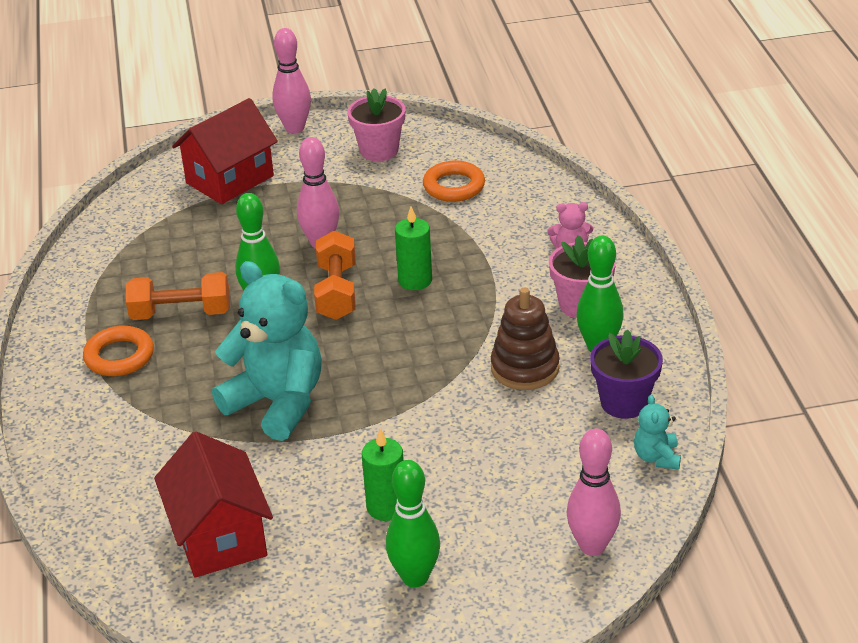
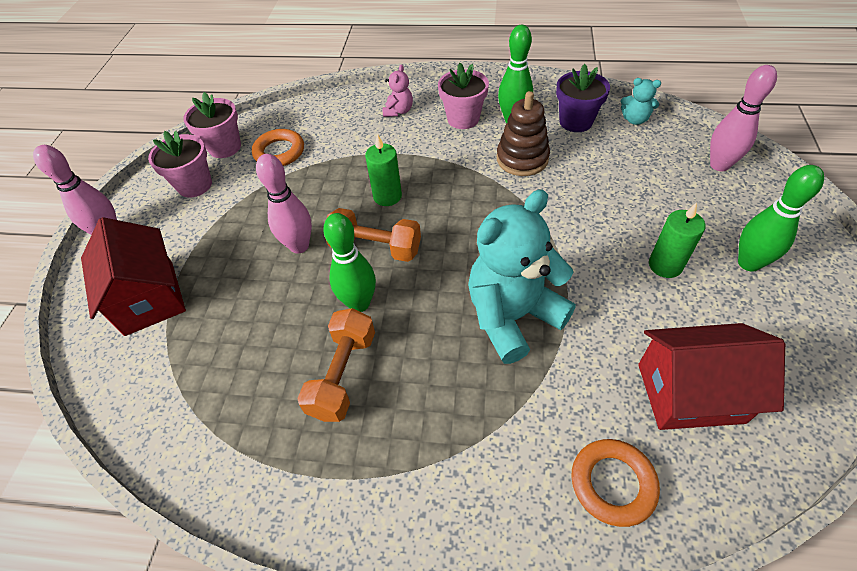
camera: 70 degrees left, 15 degrees up
orange ring [83,326,154,376] -> orange ring moved to [571,439,660,527]
none -> pink flower pot [183,92,241,158]

